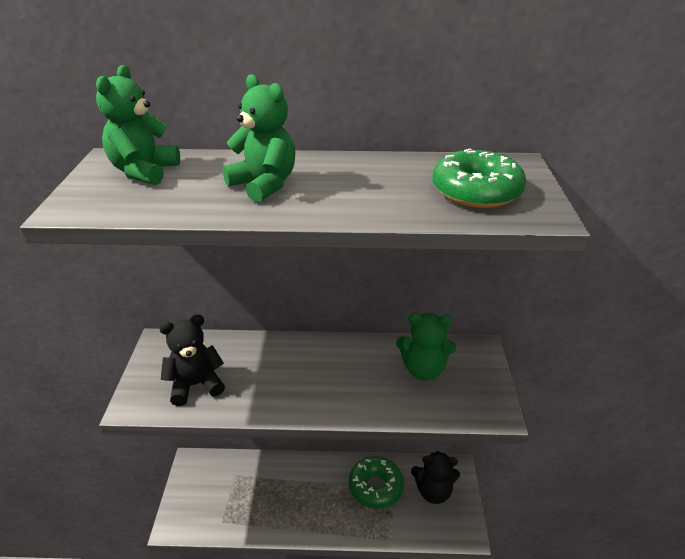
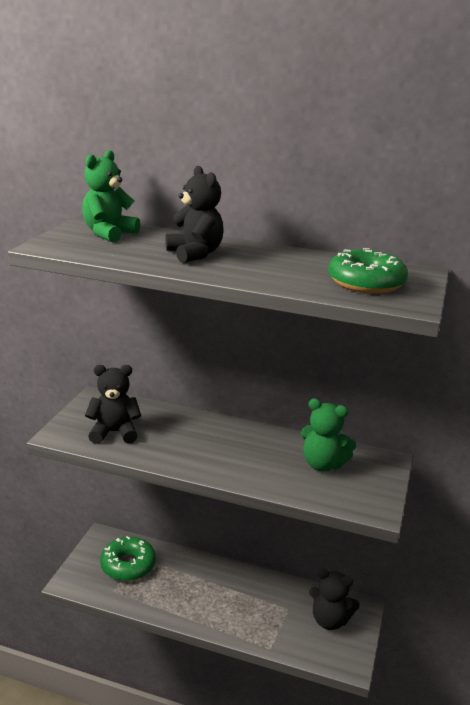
camera: 15 degrees right, 10 degrees down
green teddy bear [222,74,296,202] -> black teddy bear [165,166,224,263]
green donut [348,456,404,509] -> green donut moved to [100,536,156,581]

